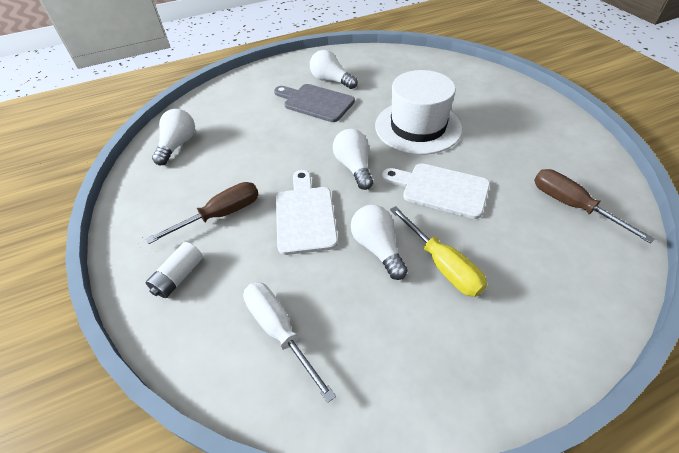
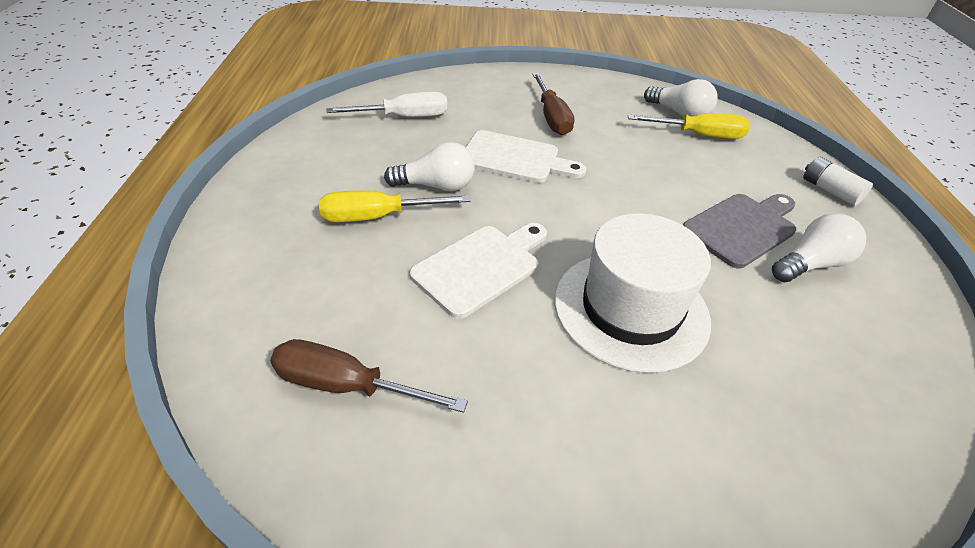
camera: 110 degrees right, 5 degrees down
white battery [146,242,203,298] -> white battery moved to [803,157,873,206]
white light bulb [333,129,373,190] -> none
brown screwdriver [534,169,655,244] -> brown screwdriver turned 150 degrees counterclockwise [270,339,468,413]
none -> yellow screwdriver [628,113,750,139]

